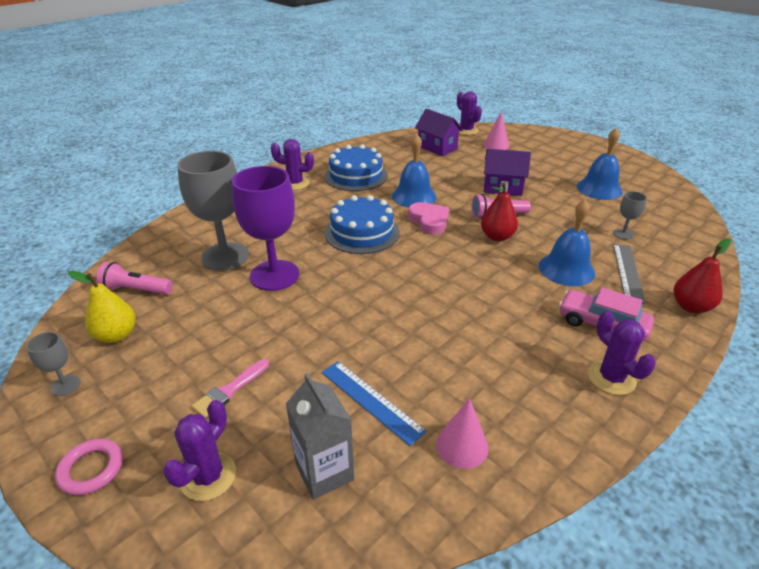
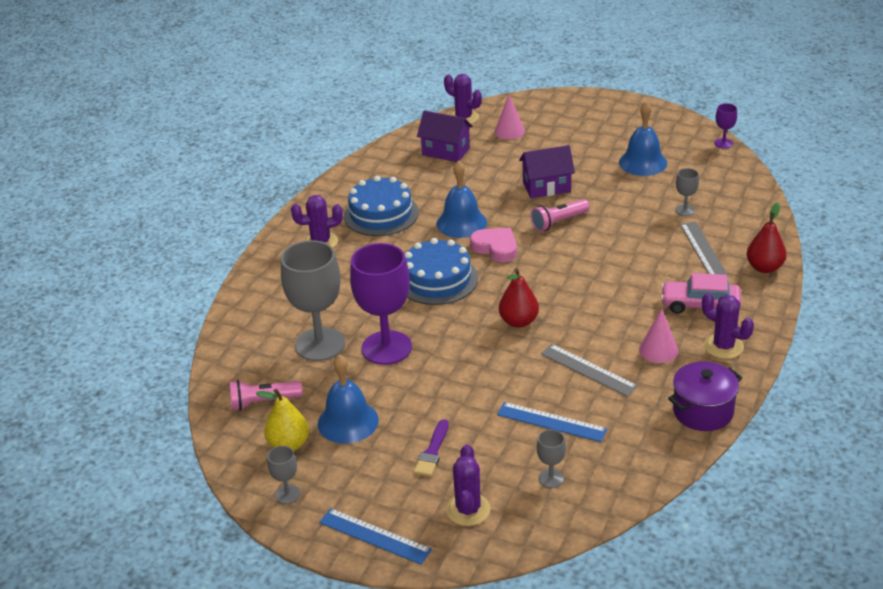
camera: 20 degrees left, 0 degrees up
pink ring [55,439,123,495] -> blue ruler [319,508,432,565]
pink brush [192,359,269,418] -> purple brush [413,419,449,477]
grey carton [286,373,354,499] -> grey goblet [537,429,566,488]
pink cone [436,398,489,469] -> pink cone moved to [639,309,678,363]
red pear [481,183,518,242] -> red pear moved to [499,268,539,328]
blue bell [539,200,595,286] -> blue bell moved to [318,354,379,444]
none -> grey ruler [541,344,638,396]
none -> purple pot [668,361,742,431]
none -> purple goblet [714,103,737,149]

